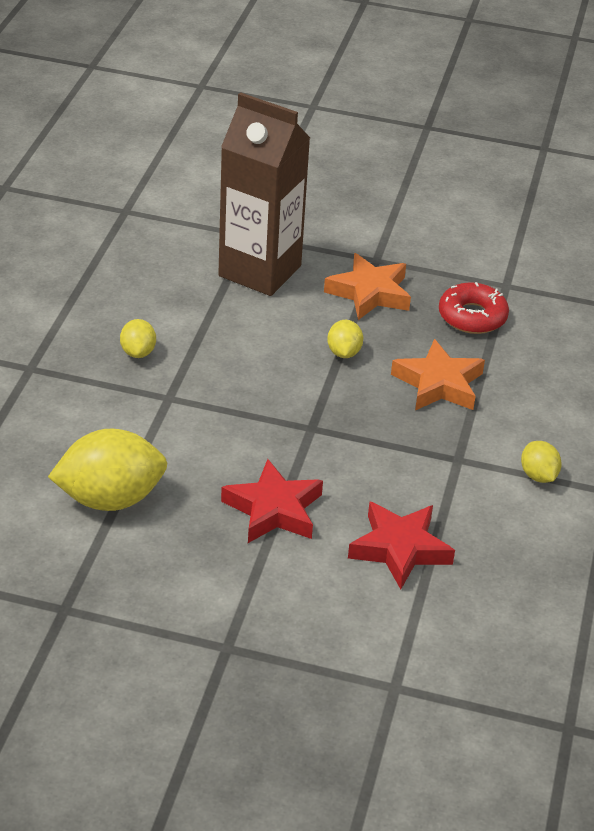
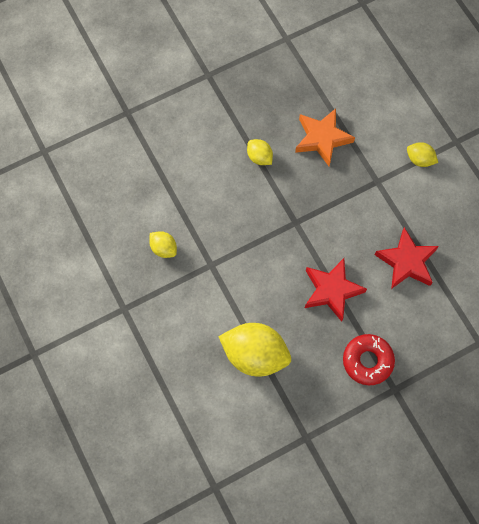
camera: 40 degrees left, 30 degrees up
yellow lemon [48,429,167,511] -> yellow lemon turned 75 degrees clockwise [218,323,291,376]
brown carton [218,92,310,296] -> none
orange star [324,253,411,320] -> none
red donut [439,282,509,334] -> red donut moved to [343,334,395,385]

